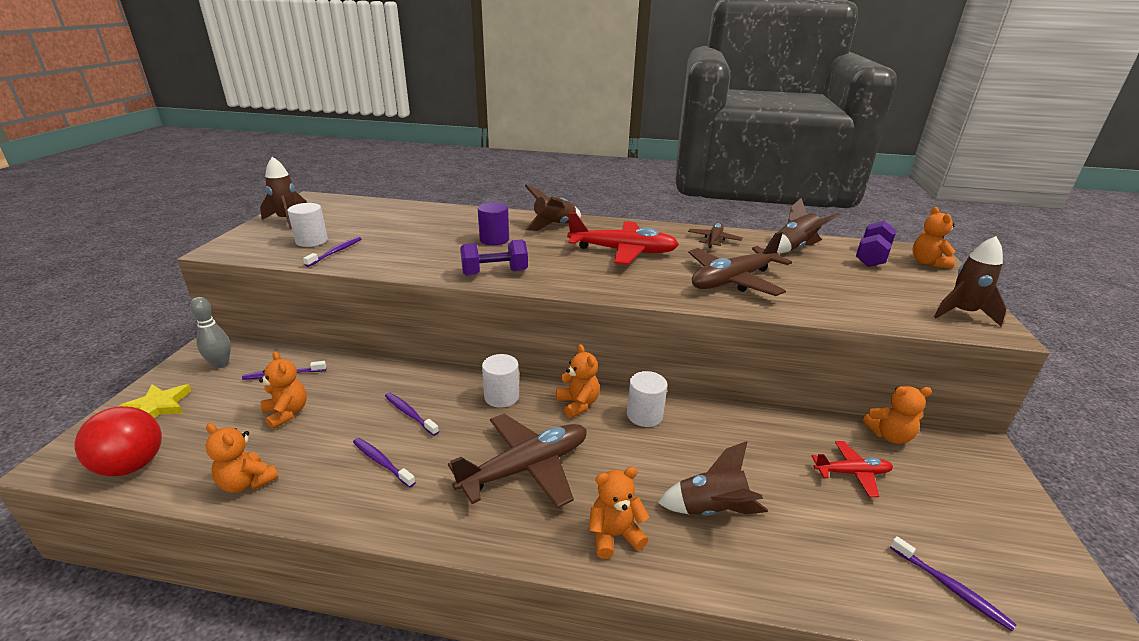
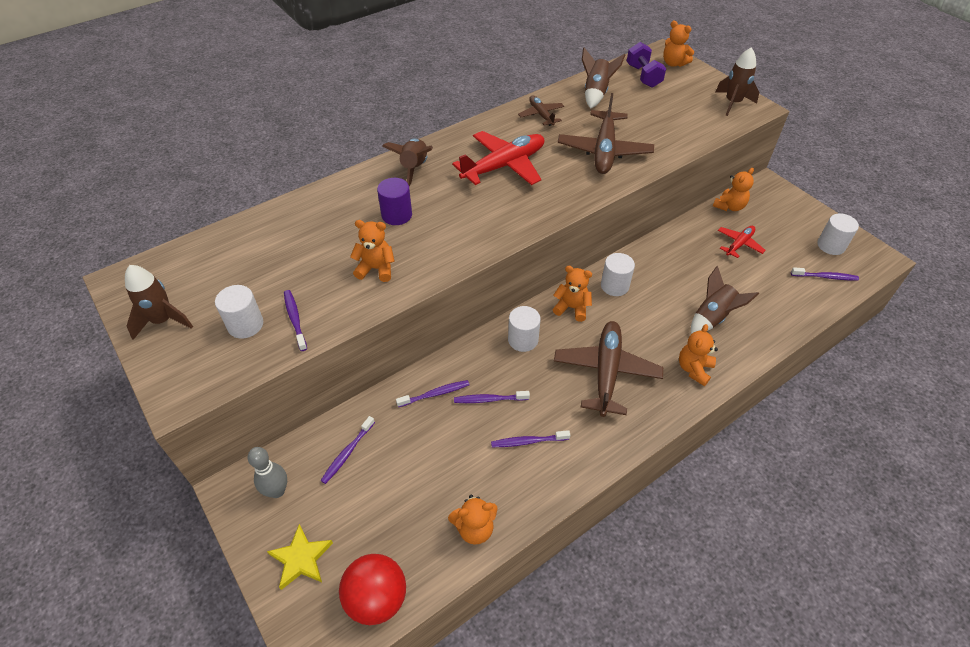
camera: 45 degrees left, 20 degrees up
orange teddy bear [259,351,307,429] -> orange teddy bear moved to [350,220,395,282]
purple dumbbell [460,240,528,276] -> none
none -> purple toothbrush [396,380,469,407]
none -> white cylinder [817,213,859,255]

